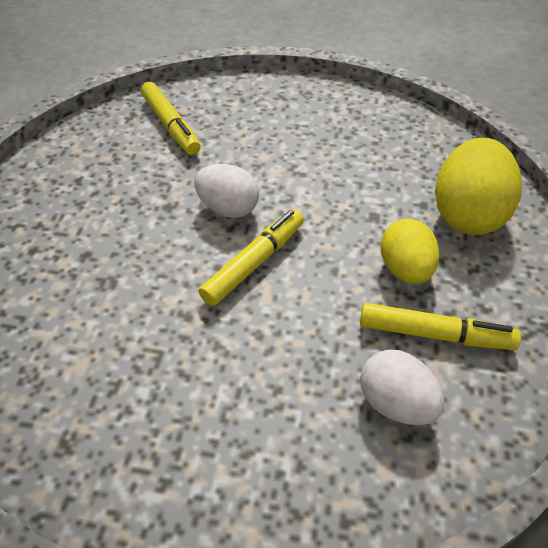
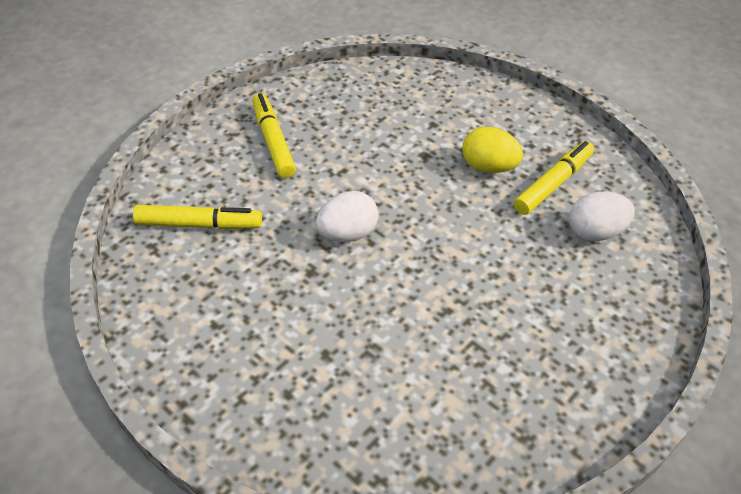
camera: 60 degrees left, 0 degrees up
yellow marker [199,209,304,306] -> yellow marker moved to [252,93,296,178]
yellow egg [435,138,522,235] -> none

